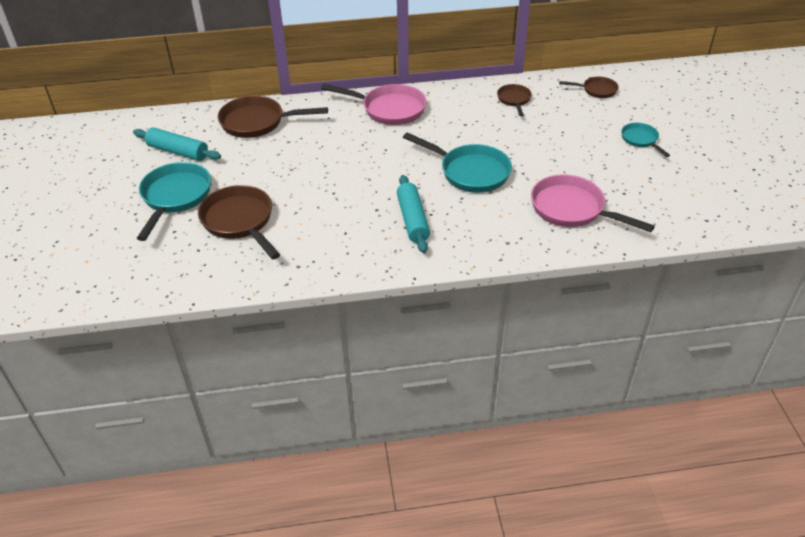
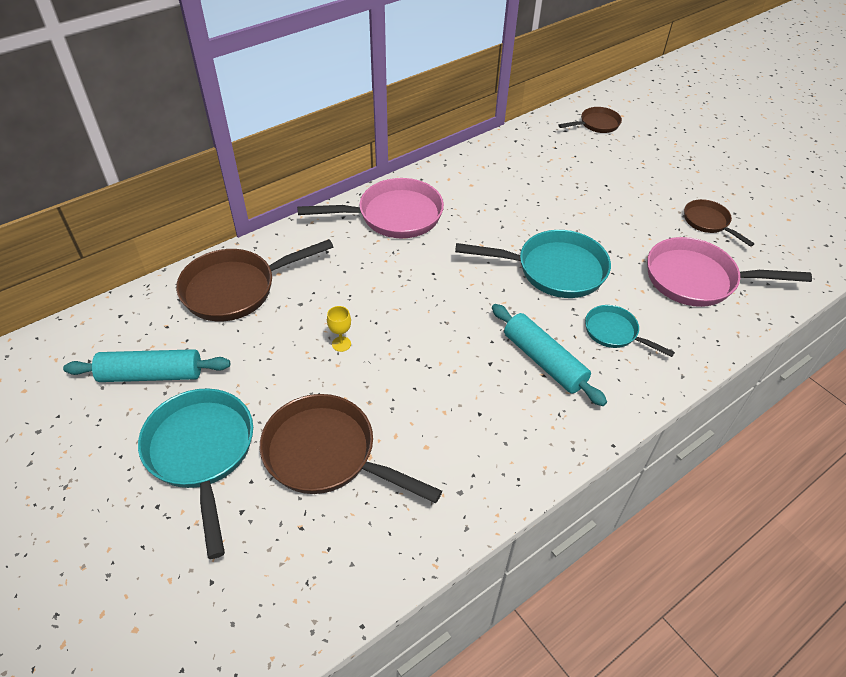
camera: 30 degrees left, 5 degrees up
brown pan [497,84,532,116] -> brown pan moved to [684,199,755,247]
turquoise pan [621,123,670,157] -> turquoise pan moved to [585,305,675,357]
none -> yellow goblet [327,306,351,352]

